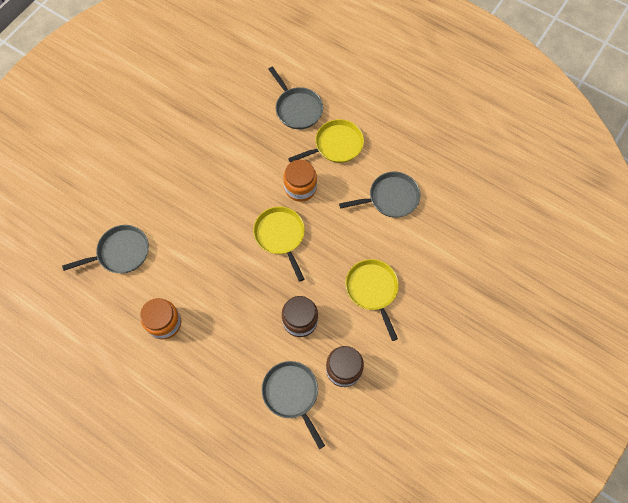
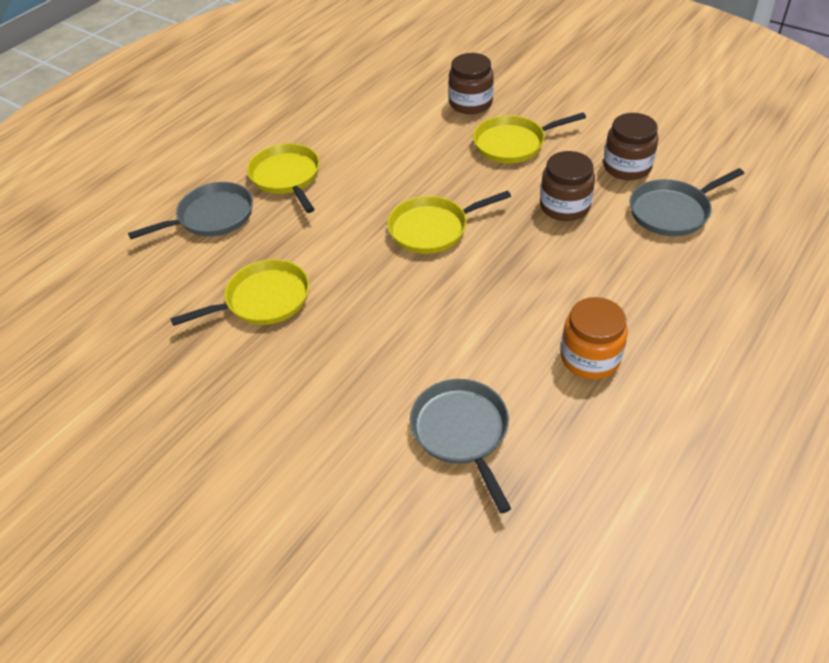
camera: 85 degrees left, 20 degrees down
orange jar [283,160,317,202] -> none
grey pan [339,172,420,218] -> none
none -> yellow pan [170,259,309,326]
none -> brown jar [449,53,494,114]

